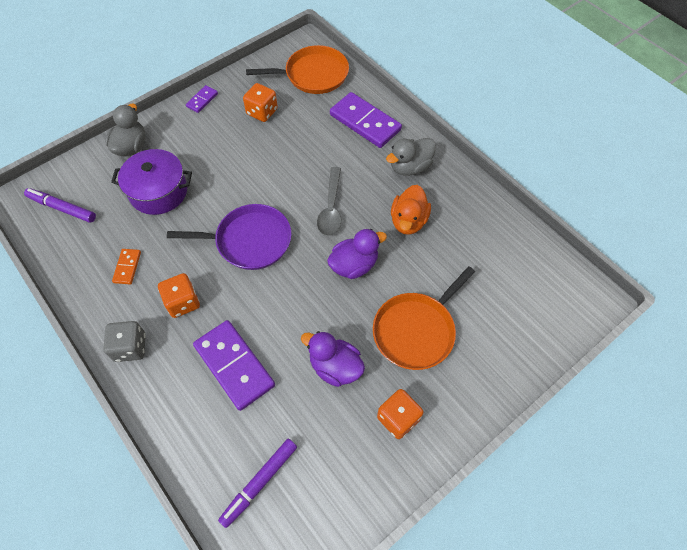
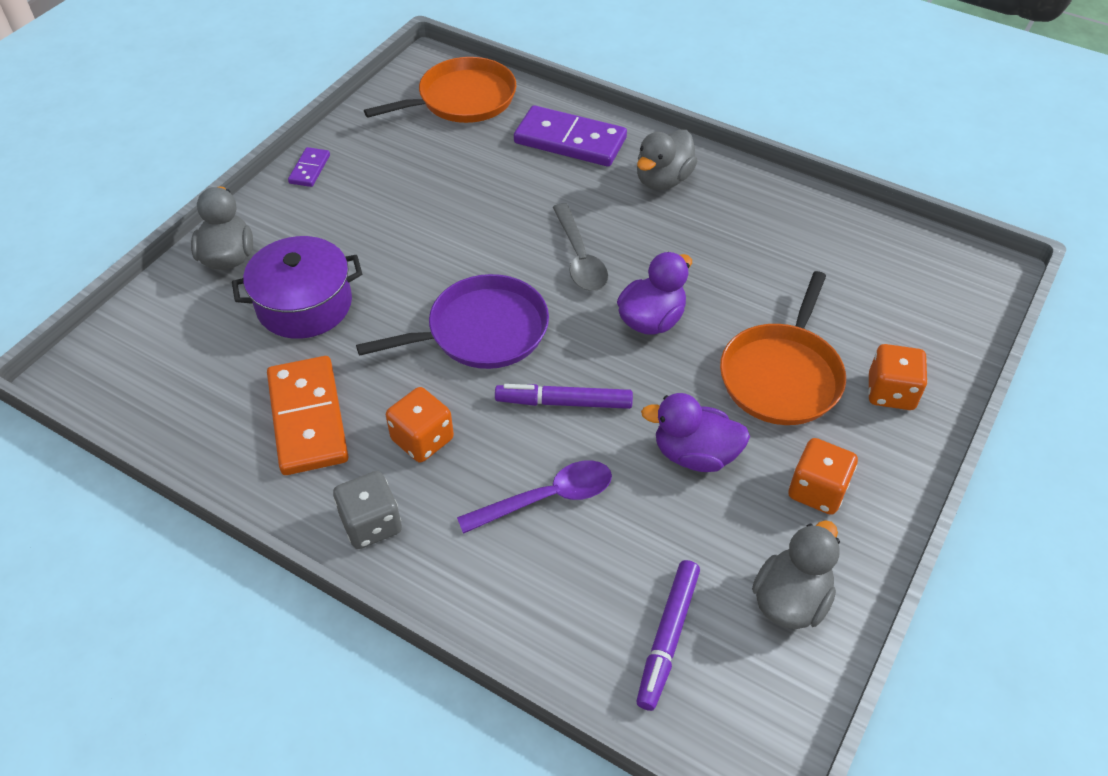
camera: 20 degrees left, 10 degrees down
purple marker [24,188,96,223] -> purple marker moved to [495,384,633,409]
orange domino [112,249,141,284] -> orange domino [267,356,349,475], size x2.07
purple domino [193,320,275,411] -> purple spoon [457,460,612,534]
orange dice [243,83,278,122] -> orange dice moved to [868,344,928,410]
orange duck [391,185,431,235] -> none
none -> grey duck [752,520,840,629]

